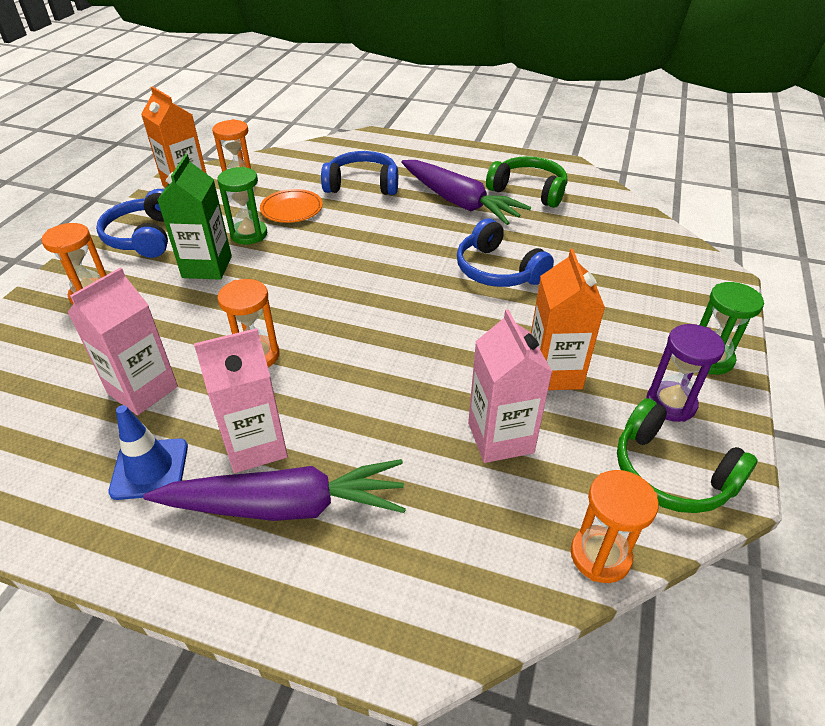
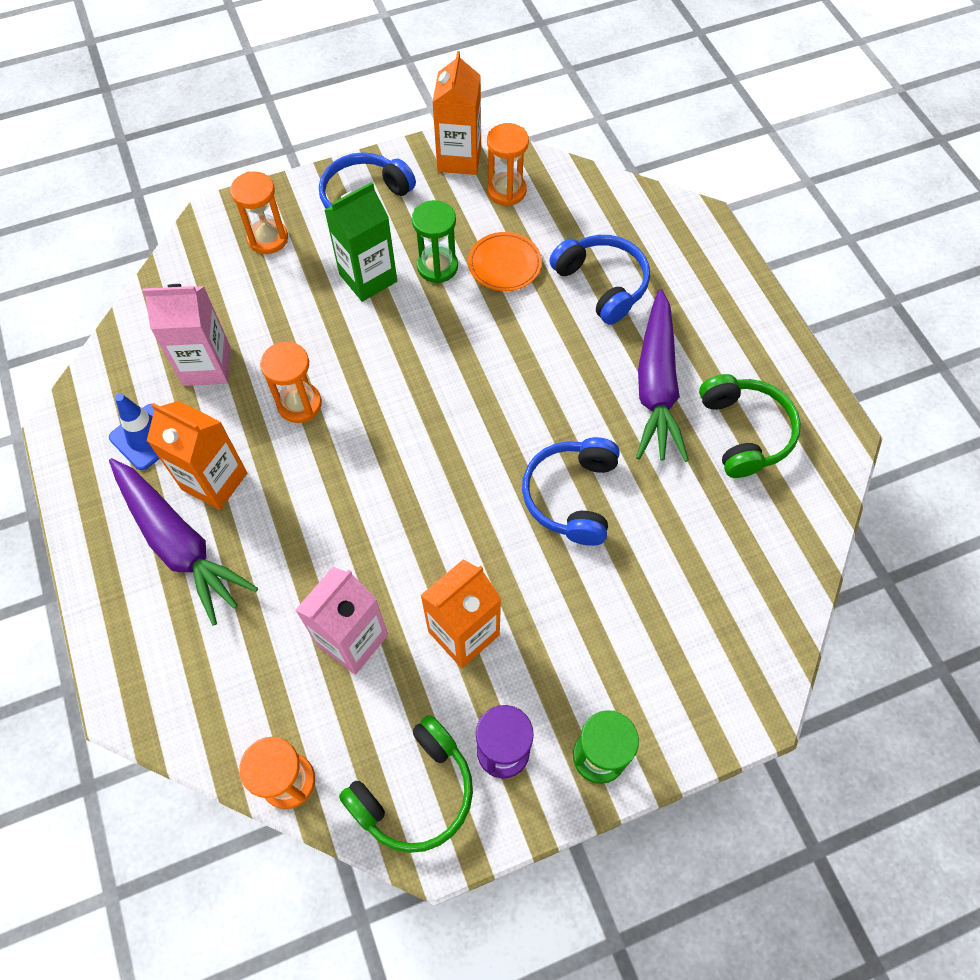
camera: 50 degrees right, 20 degrees up
pink carton [194,328,288,473] -> orange carton [147,401,247,510]
green headphones [617,398,758,513] -> green headphones turned 135 degrees counterclockwise [339,715,473,853]

